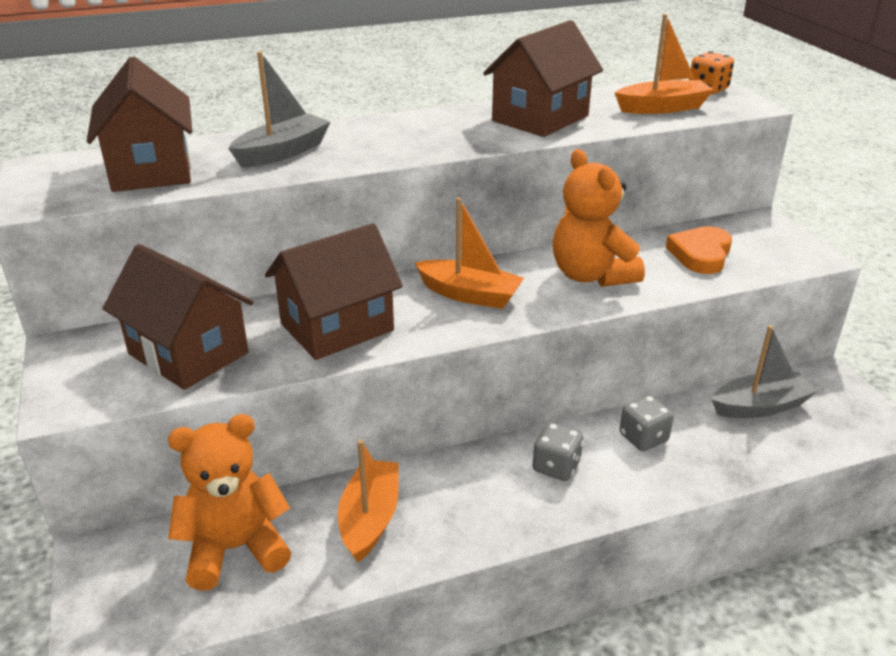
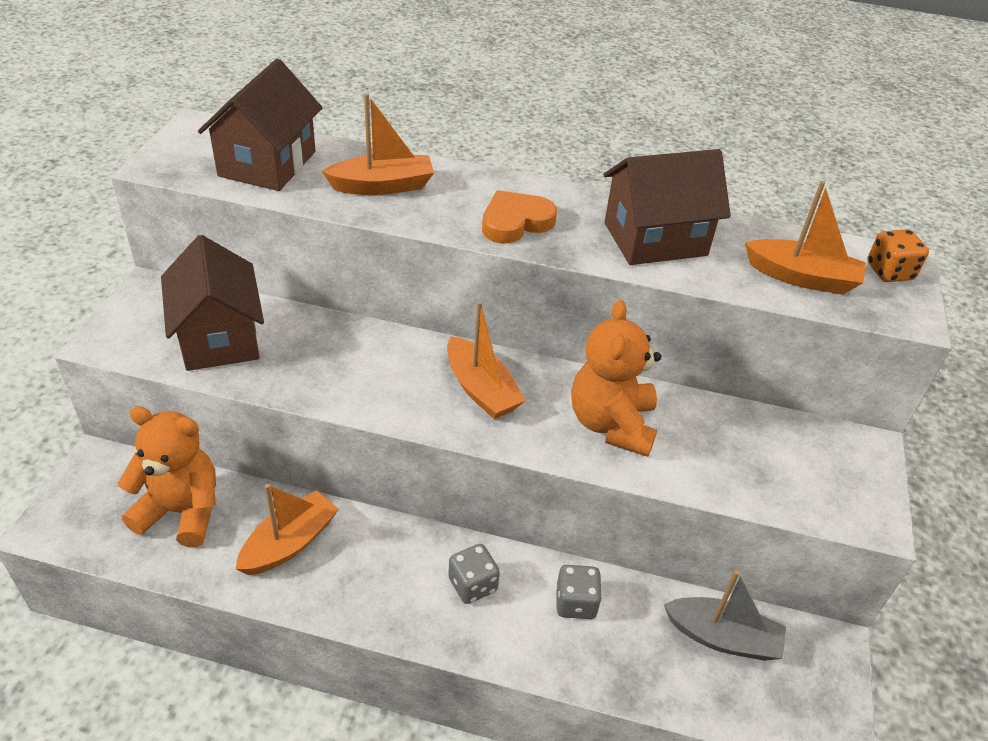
camera: 30 degrees right, 10 degrees up
grey boat [228,52,331,168] -> orange boat [322,93,434,195]
brown house [265,223,403,360] -> none
orange heart [666,226,732,274] -> orange heart moved to [482,190,557,244]

